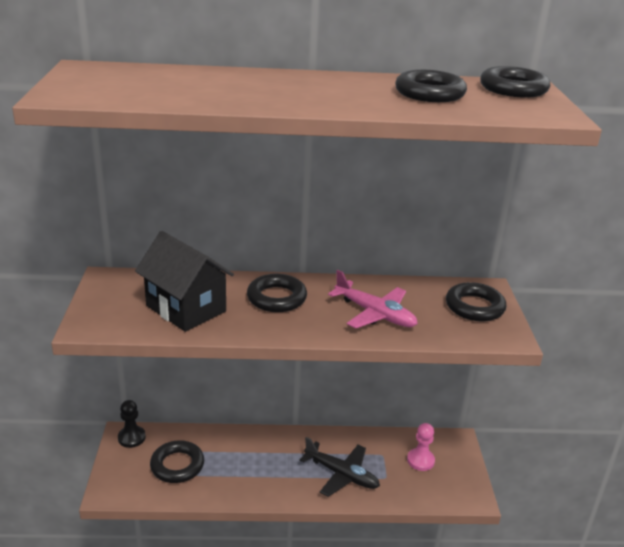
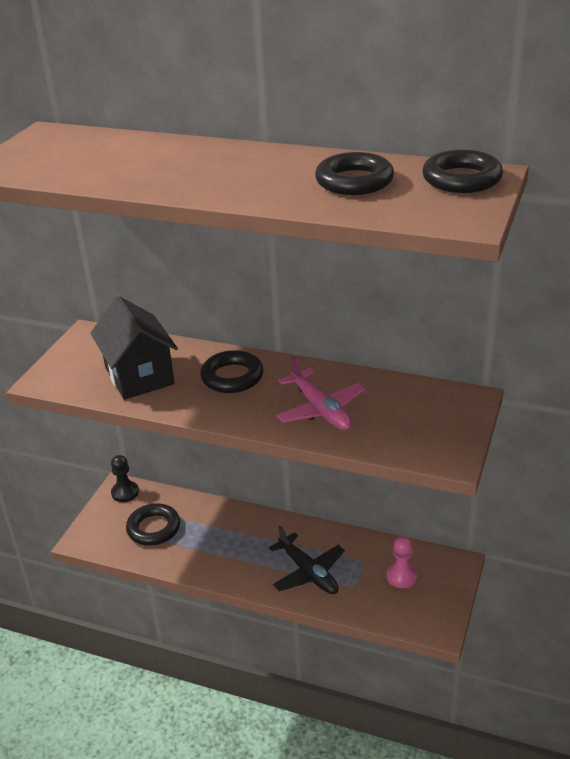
camera: 25 degrees right, 5 degrees up
black ring [446,282,507,321] -> none

